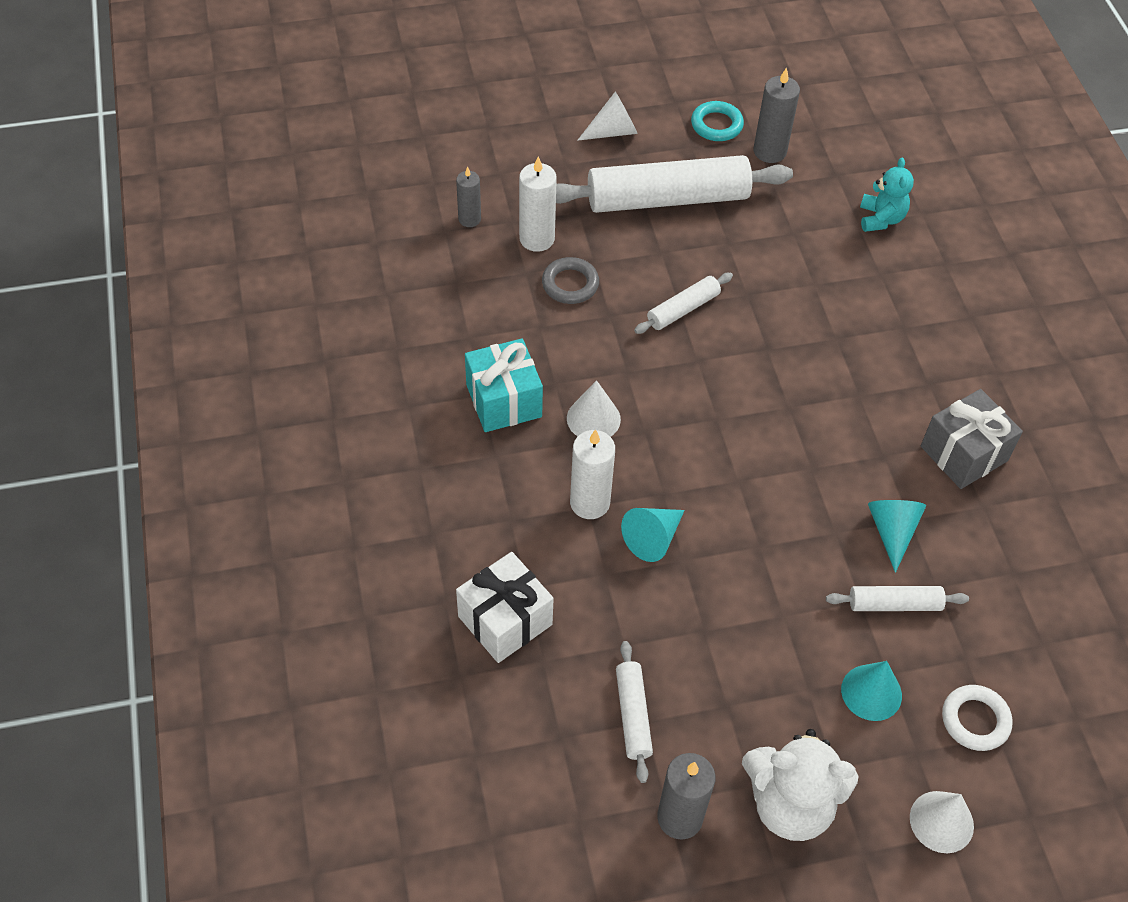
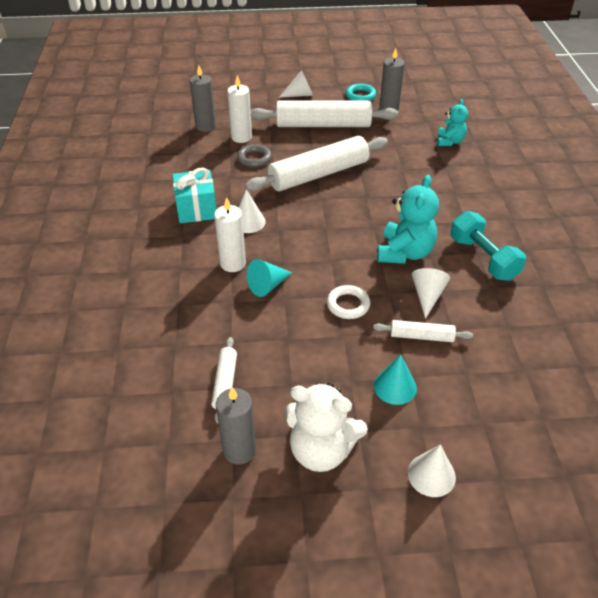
camera: 10 degrees right, 10 degrees down
grey candle [456,167,481,227] -> grey candle [190,65,216,132], size x1.54
white gift [456,552,554,663] -> none
white rolling pin [634,273,733,334] -> white rolling pin [245,136,388,191], size x2.11
turquoise cone [868,500,926,573] -> white cone [412,268,450,319]
grey gift [921,389,1023,489] -> turquoise dumbbell [451,211,526,281]
white ring [942,685,1013,751] -> white ring moved to [327,285,370,319]
none -> turquoise teddy bear [377,175,439,264]

